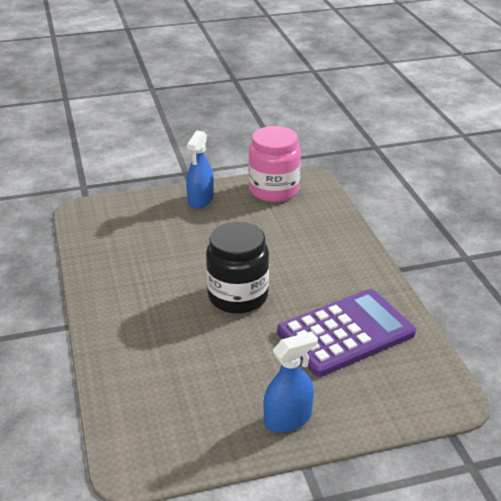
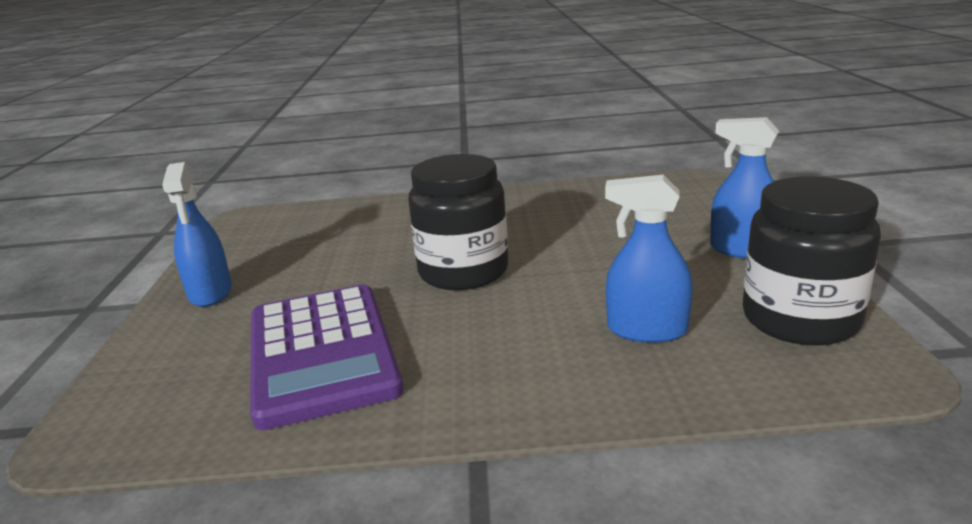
camera: 105 degrees right, 10 degrees down
pink jar [249,126,301,202] -> black jar [743,176,881,346]
none -> blue spray bottle [605,175,693,343]

